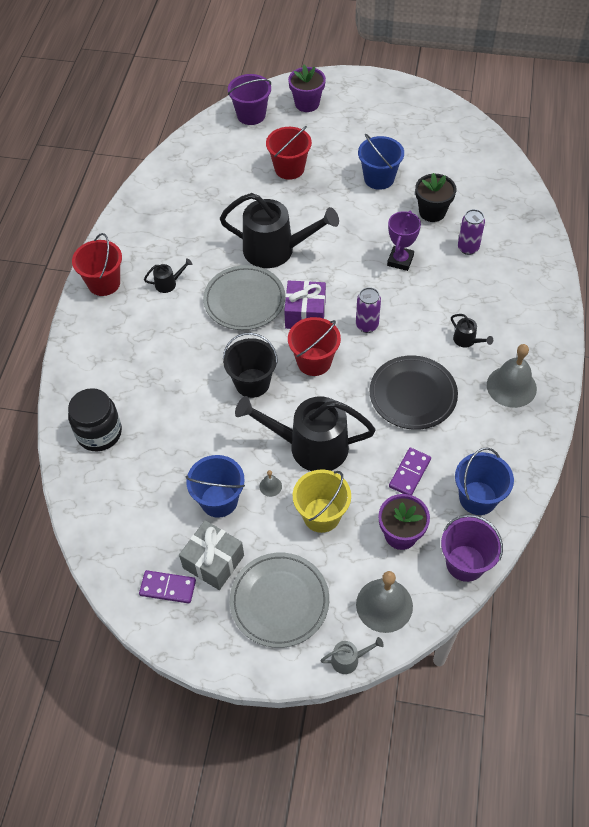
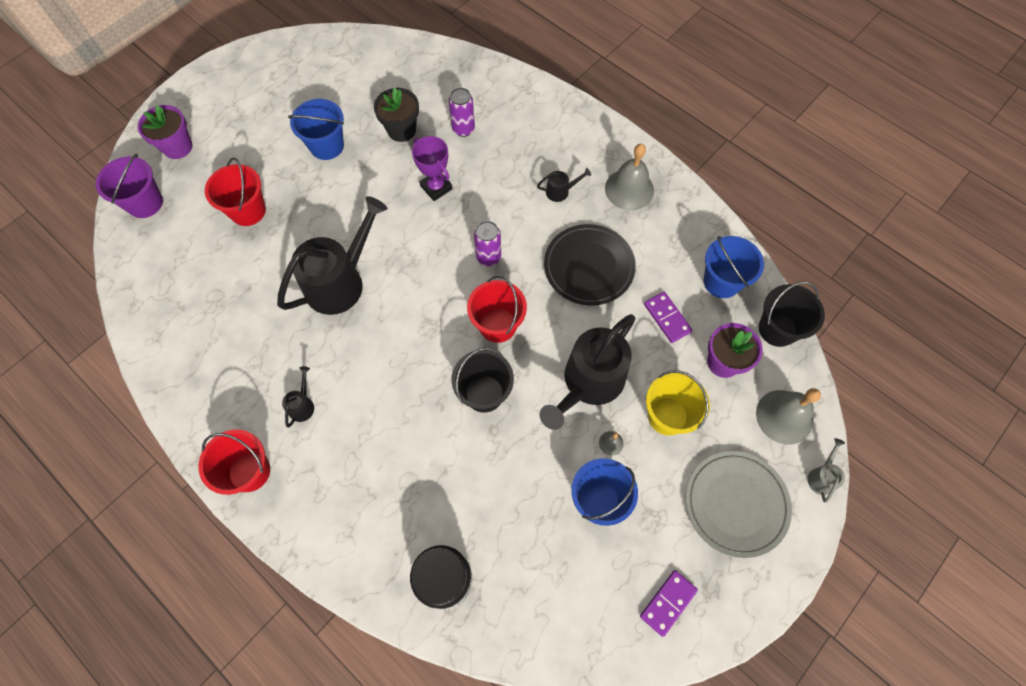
camera: 60 degrees left, 10 degrees up
grey gift [179,520,244,590] -> none
grey plate [203,265,285,330] -> none
purple gift [284,281,326,329] -> none
purple bucket [441,515,503,582] -> black bucket [759,282,825,347]

